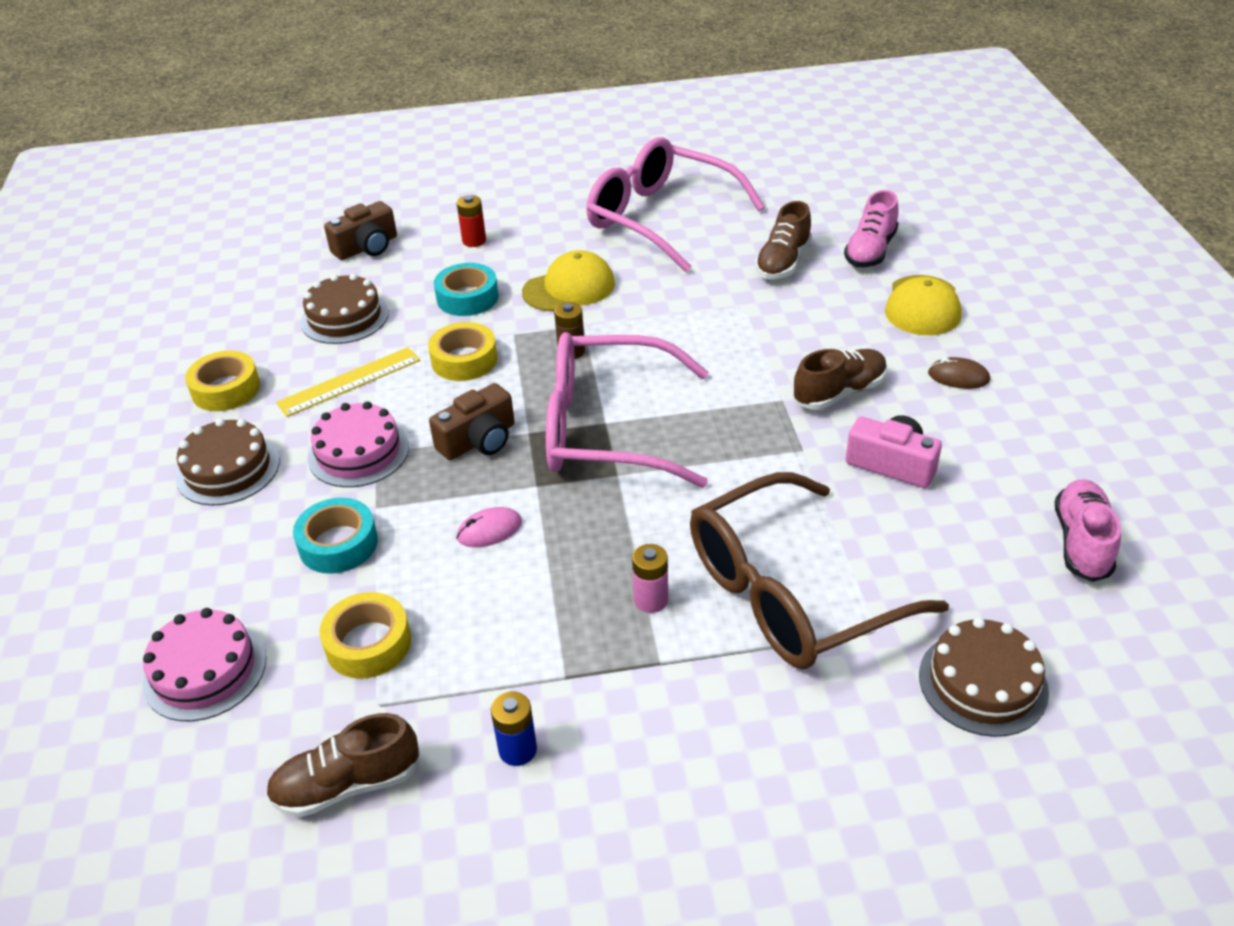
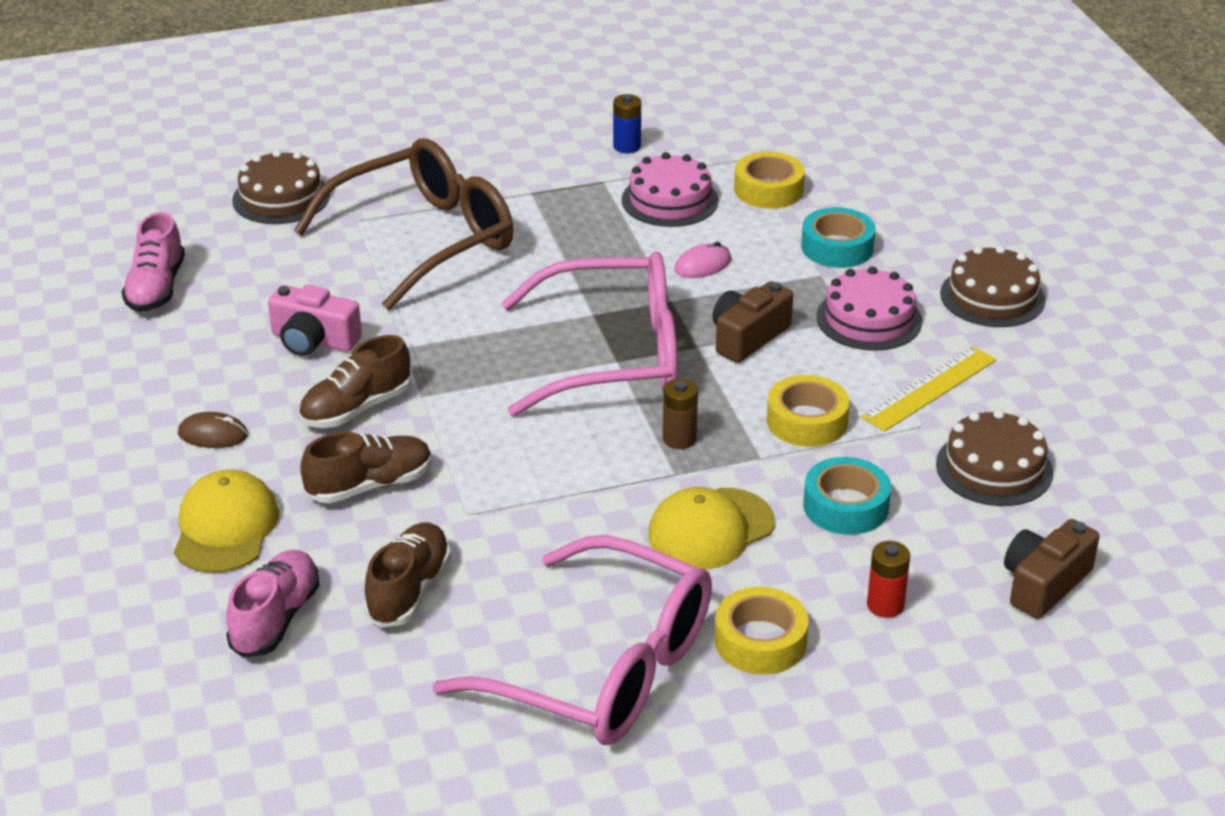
camera: 170 degrees right, 5 degrees down
pink cake [142,608,266,721] -> pink cake moved to [622,152,719,227]
yellow tape [185,351,260,411] -> yellow tape moved to [715,587,809,674]
brown shoe [266,713,420,817] -> brown shoe moved to [300,432,432,503]
pink battery [632,544,668,613] -> none

